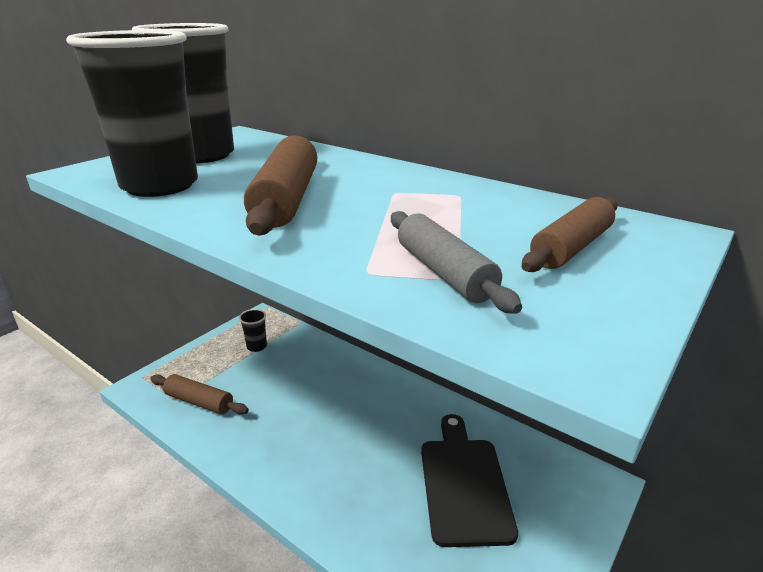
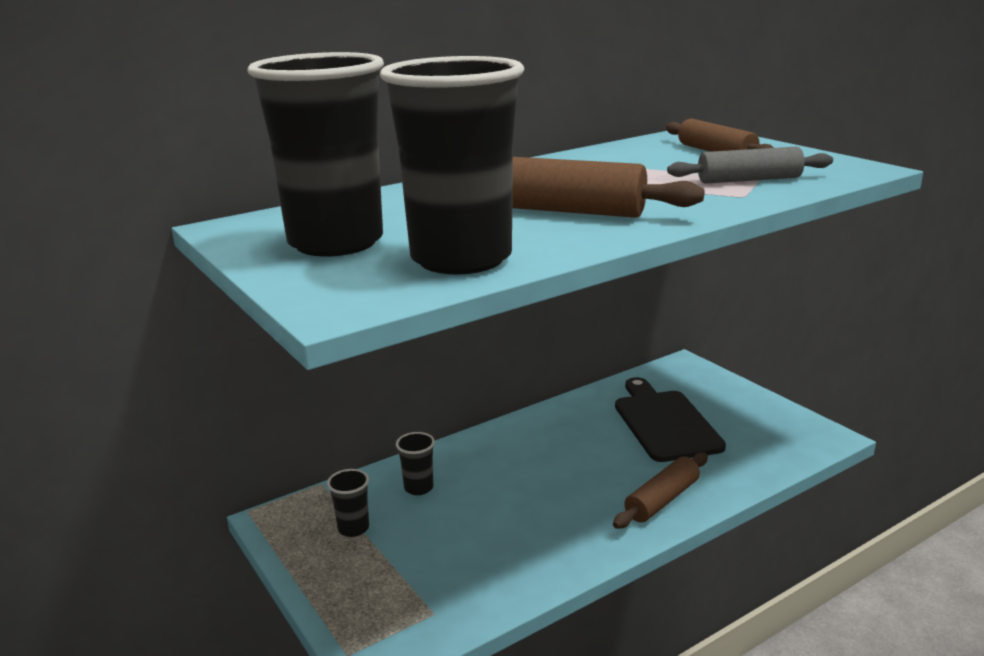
camera: 70 degrees left, 5 degrees down
brown rolling pin [150,374,249,415] -> brown rolling pin moved to [613,452,708,529]
black cutting board [421,414,518,547] -> black cutting board turned 60 degrees clockwise [615,377,726,462]
none -> black cup [396,432,435,495]

